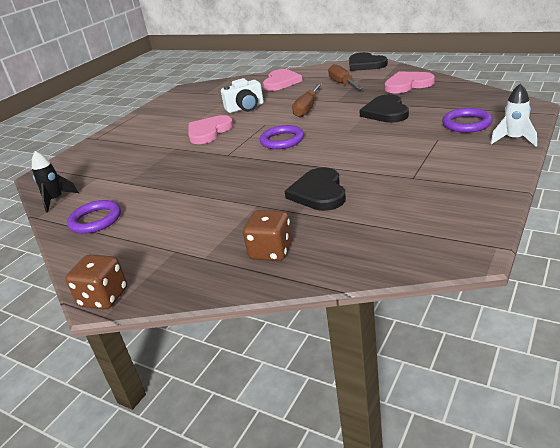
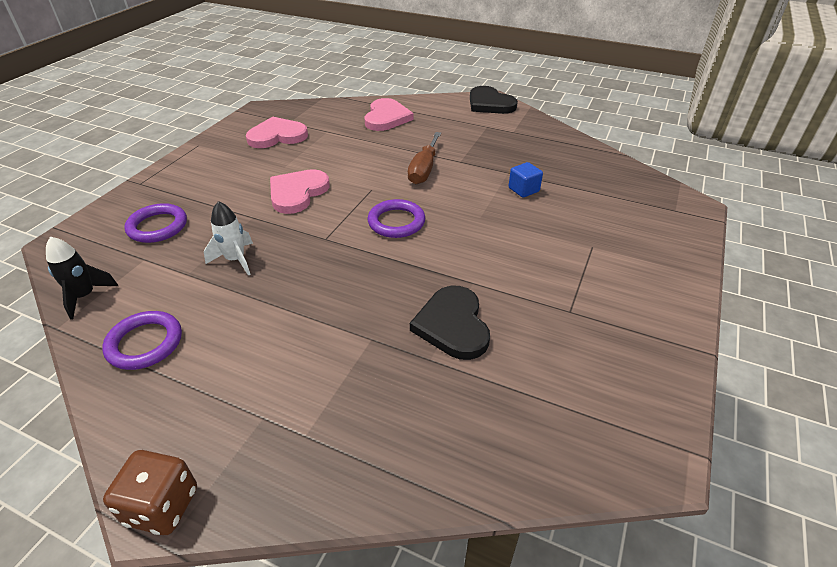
camera: 10 degrees left, 10 degrees up
white camera [221,78,264,113] -> none
brown dice [243,210,292,261] -> none
brown screwdriver [328,64,363,90] -> none
black heart [359,94,409,123] -> blue cube [509,162,543,198]
pink heart [385,72,435,93] -> pink heart moved to [246,117,308,148]
purple ring [442,108,493,133] -> purple ring moved to [124,203,187,243]
white rocket [490,83,537,147] -> white rocket moved to [204,201,253,276]

